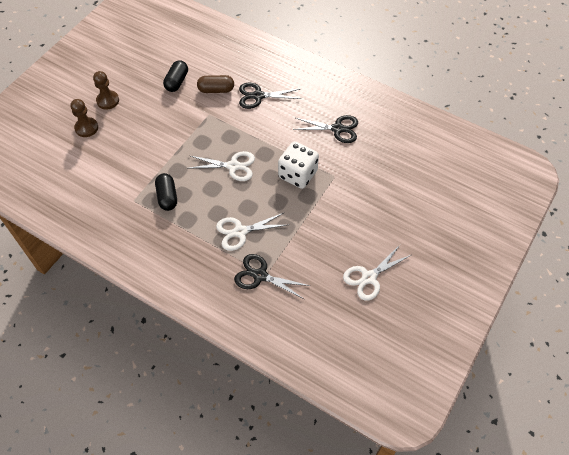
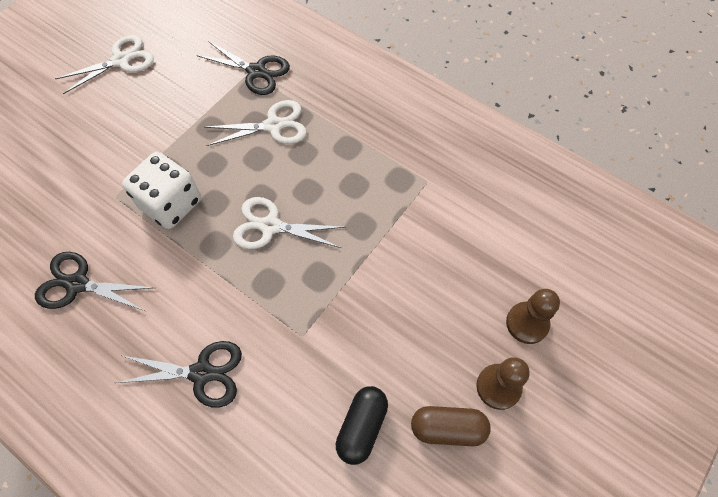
camera: 175 degrees left, 5 degrees up
black capsule [155,173,177,211] -> none
brown capsule [197,75,234,93] -> brown capsule moved to [411,406,491,446]

